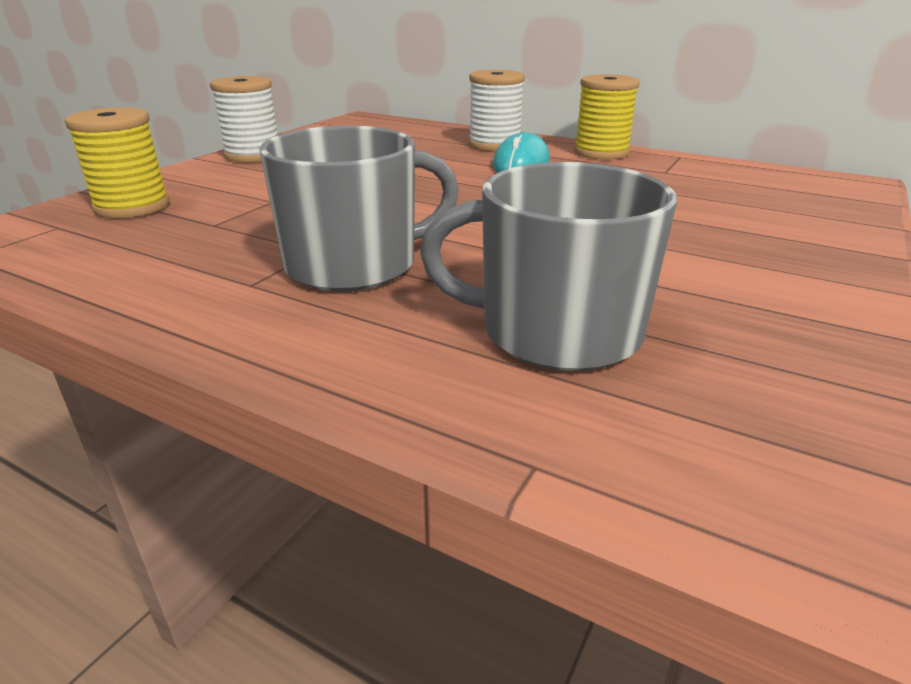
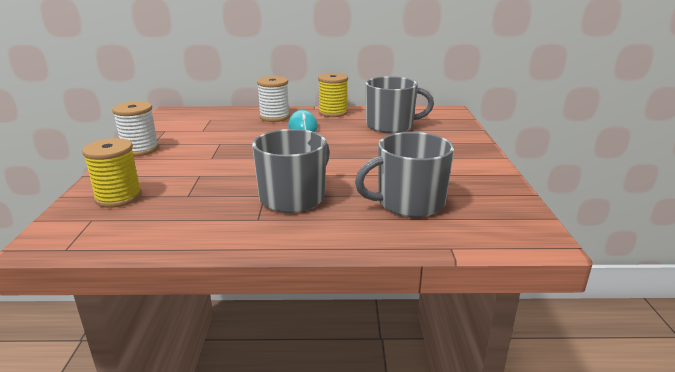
camera: 30 degrees left, 5 degrees down
none -> grey mug [366,76,434,133]

